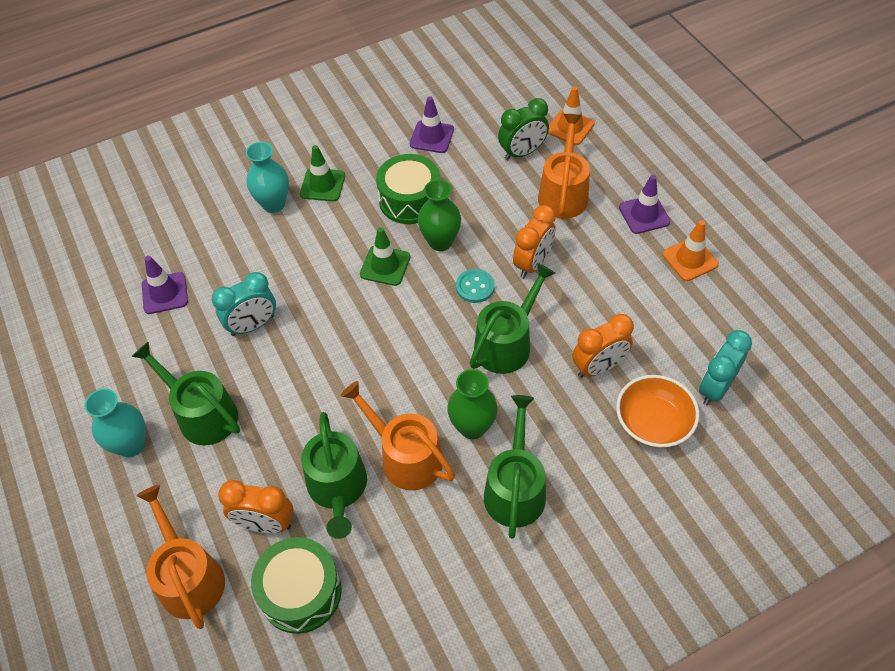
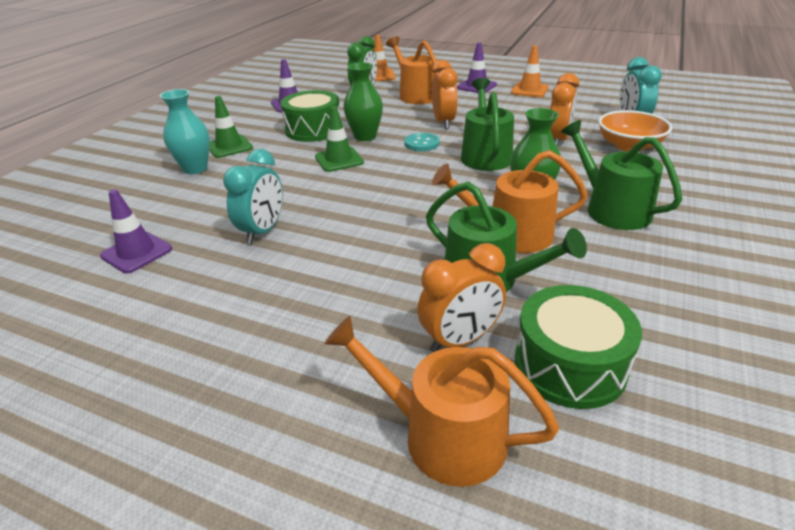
camera: 40 degrees left, 20 degrees down
turquoise vase [85,388,145,457] -> none
green watering can [131,342,240,446] -> none

